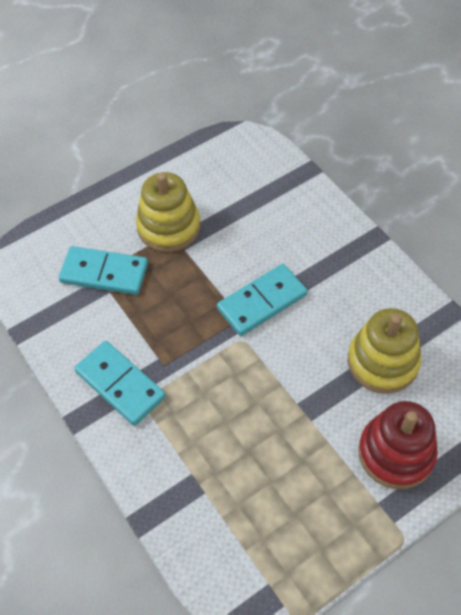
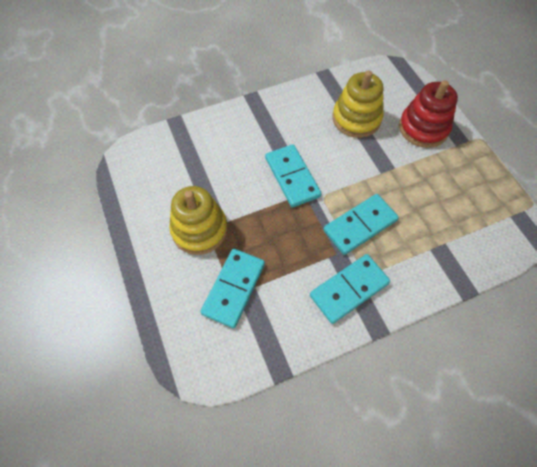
camera: 80 degrees left, 5 degrees up
none -> turquoise domino [323,194,399,255]

